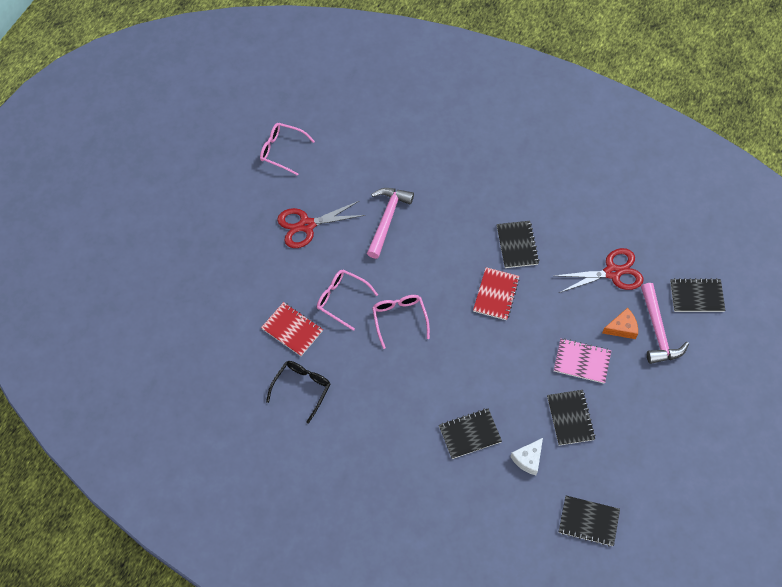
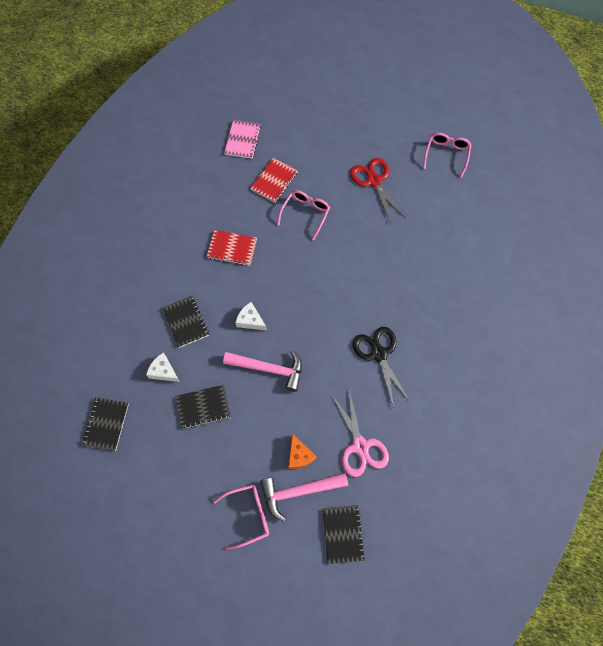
camera: 85 degrees right, 5 degrees up
black glasses [266,361,331,424] -> none
pink hammer [367,188,414,259] -> pink hammer moved to [223,350,302,392]
pink glasses [372,295,430,349] -> pink glasses moved to [213,485,269,549]
red notebook [473,267,520,320] -> red notebook moved to [206,230,257,266]
black notebook [497,221,539,268] -> black scissors [353,327,411,408]
red scissors [554,248,644,293] -> pink scissors [332,390,389,477]
pink notebook [554,338,611,383] -> pink notebook moved to [224,120,261,159]
none -> white cheese [235,302,267,331]

